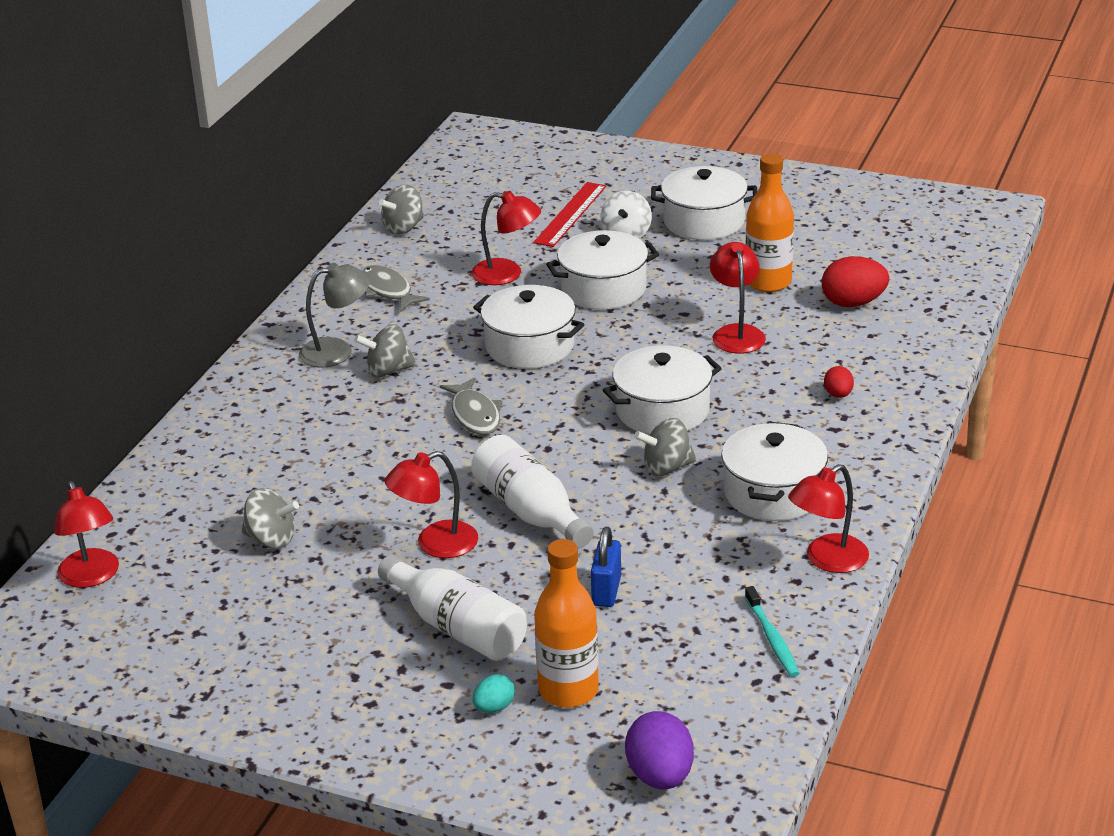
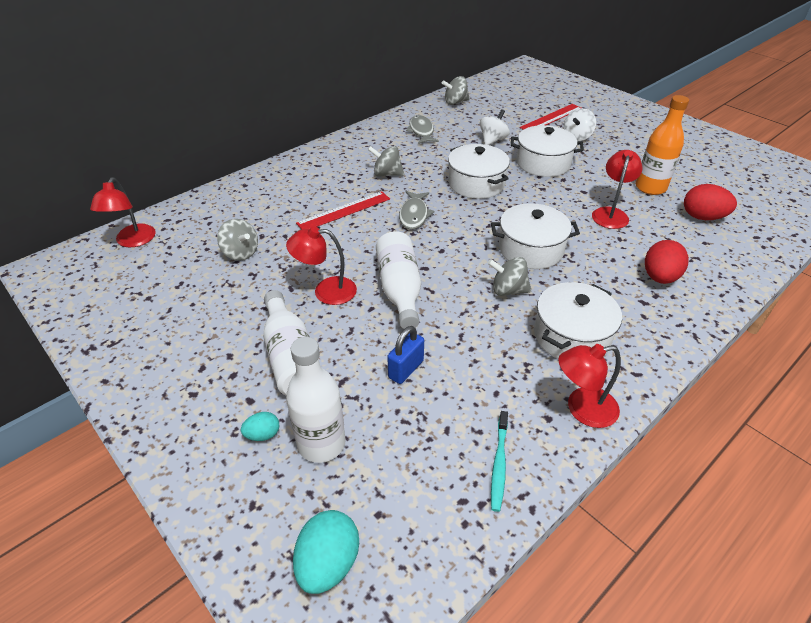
camera: 25 degrees right, 10 degrees up
grey lamp [299,263,370,367] -> none
red lamp [471,191,541,285] -> white spinning top [480,109,510,145]
orange bottle [534,539,599,708] -> white bottle [286,337,346,463]
purple egg [625,711,694,789] -> turquoise egg [293,510,359,594]
white pot [651,166,757,240] -> none
red egg [824,366,854,398] -> red egg [645,240,689,284], size x1.82
none -> red ruler [296,191,390,229]

